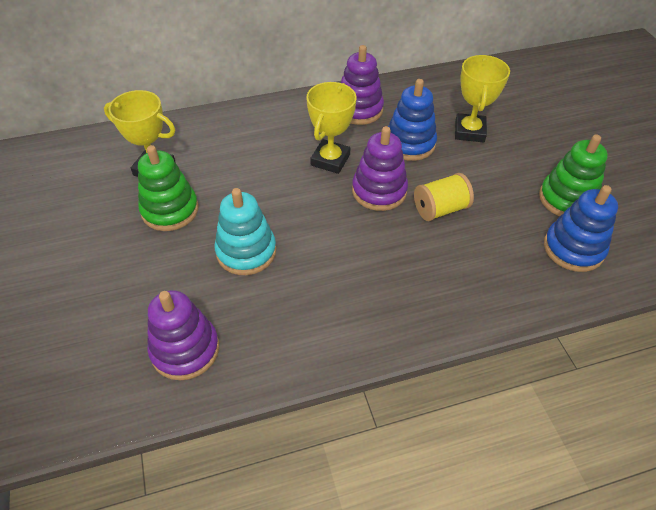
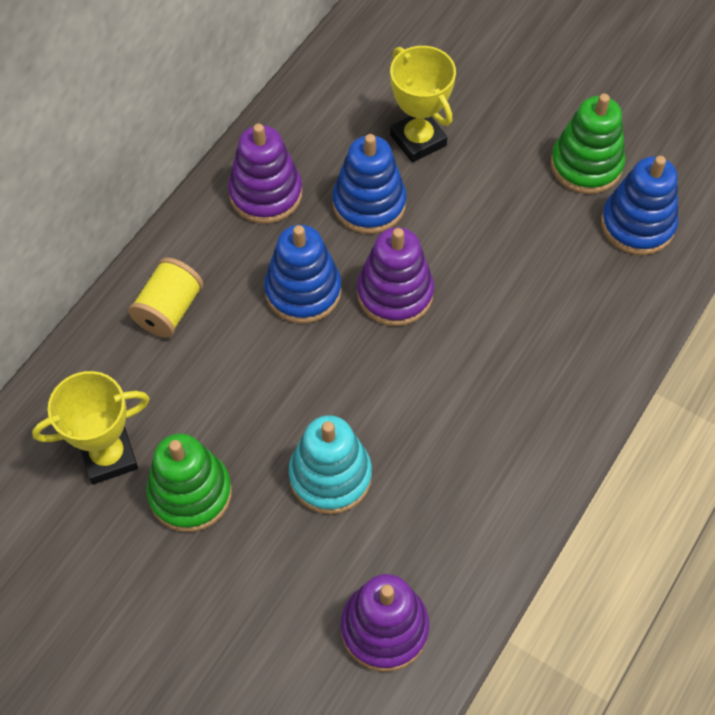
camera: 40 degrees left, 10 degrees up
yellow trophy [306,82,357,174] -> blue stacking toy [264,225,342,324]
yellow spool [414,173,474,221] -> yellow spool moved to [128,257,204,338]

